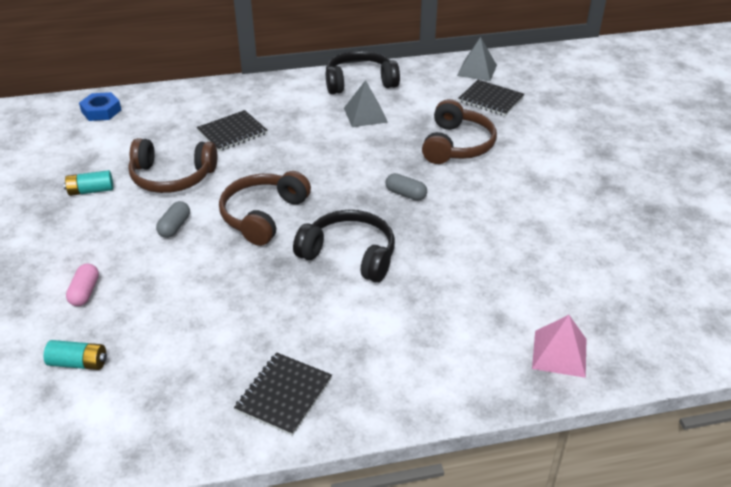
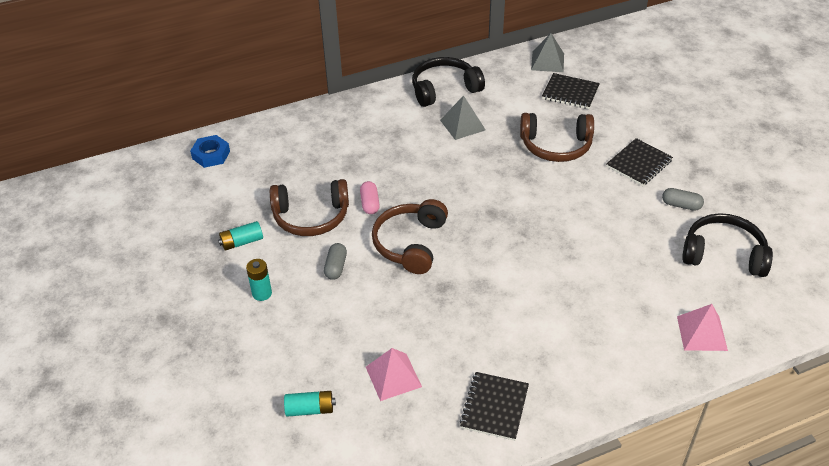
camera: 10 degrees left, 5 degrees up
pink capsule [66,264,99,306] -> pink capsule moved to [360,181,380,214]
black notebook [197,110,268,151] -> black notebook moved to [606,138,673,186]
black headphones [293,210,395,283] -> black headphones moved to [682,213,773,277]
grey capsule [385,173,427,201] -> grey capsule moved to [662,188,704,211]
brown headphones [422,99,497,164] -> brown headphones turned 90 degrees clockwise [520,113,594,162]
none -> turquoise battery [246,259,272,301]
none -> pink pyramid [366,348,422,401]

